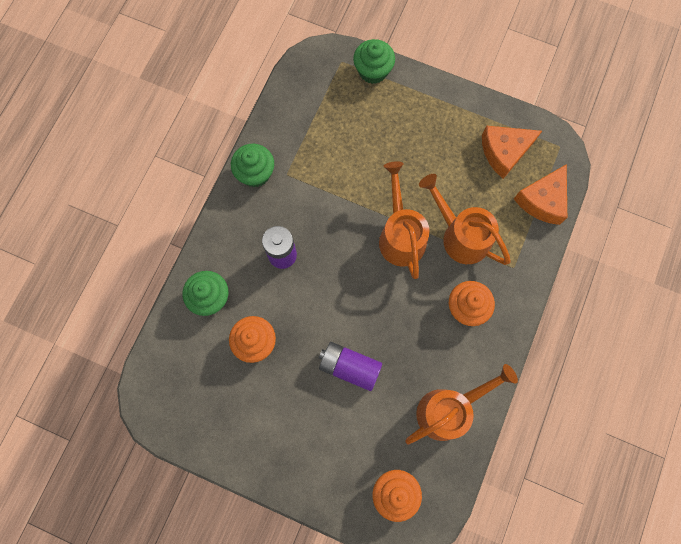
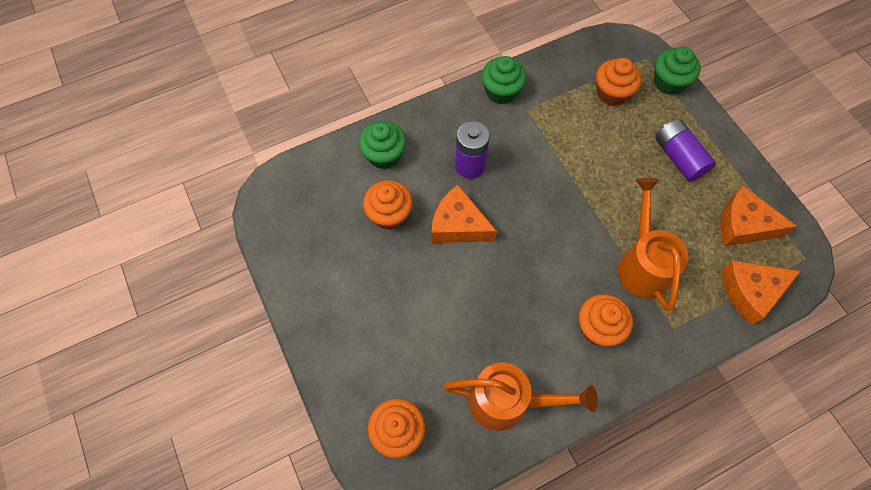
camera: 40 degrees right, 10 degrees down
purple battery [319,342,382,391] -> purple battery moved to [655,119,716,182]
orange watering can [379,161,430,279] -> none
none -> orange cheese [432,185,497,243]
none -> orange cupcake [596,58,642,106]

